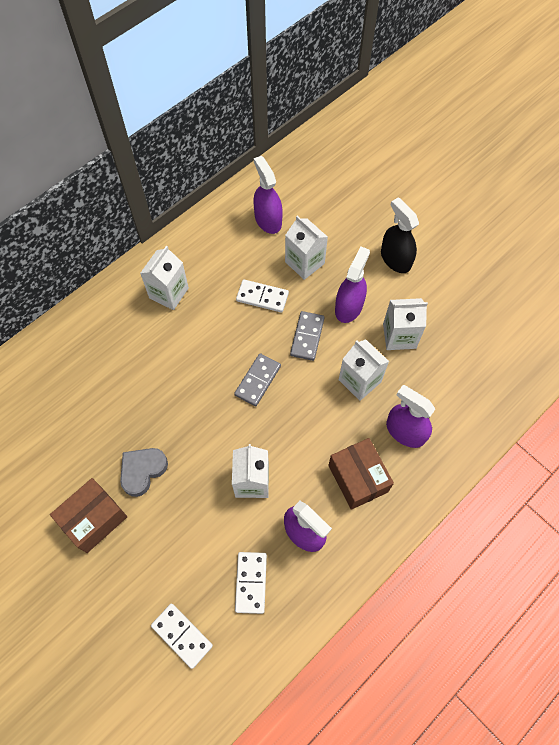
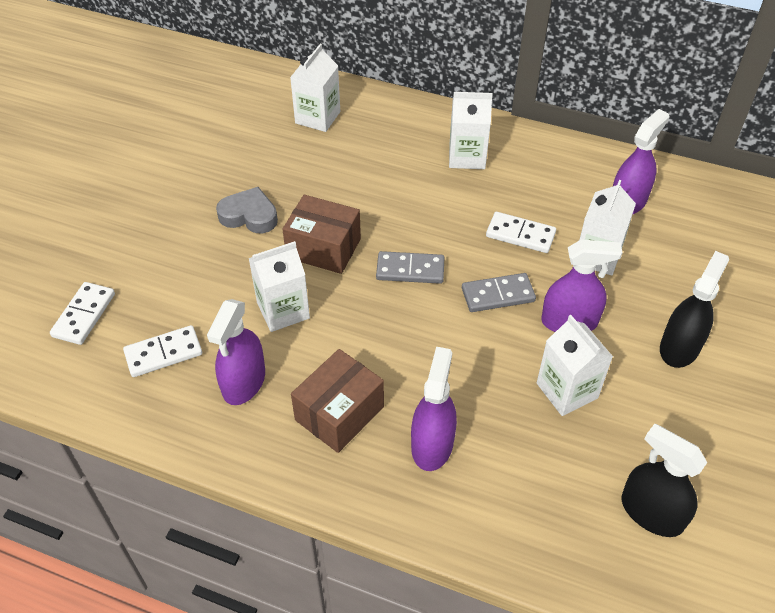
camera: 65 degrees right, 15 degrees down
brown box [50,478,127,553] -> brown box moved to [282,195,361,274]
white domino [236,279,289,312] -> white domino turned 60 degrees counterclockwise [486,212,556,253]
white carton [339,339,389,401] -> white carton moved to [290,44,340,132]
none -> black spray bottle [621,424,707,537]

